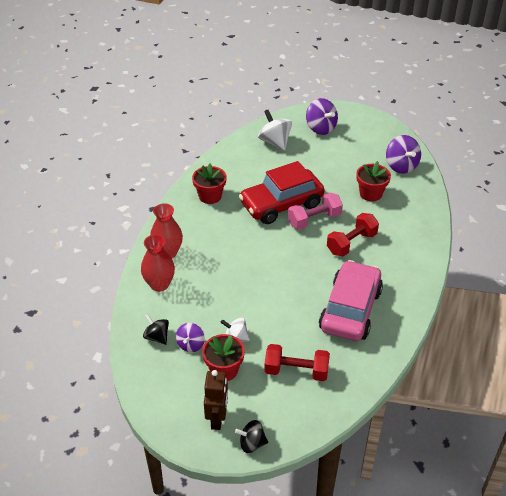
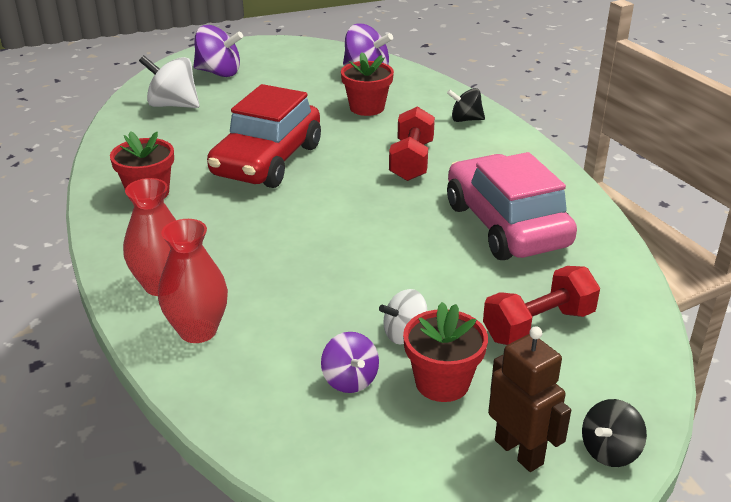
camera: 40 degrees left, 10 degrees down
black spinning top [143,314,169,345] -> black spinning top moved to [447,88,485,122]
pink dumbbell [288,193,343,230] -> none

